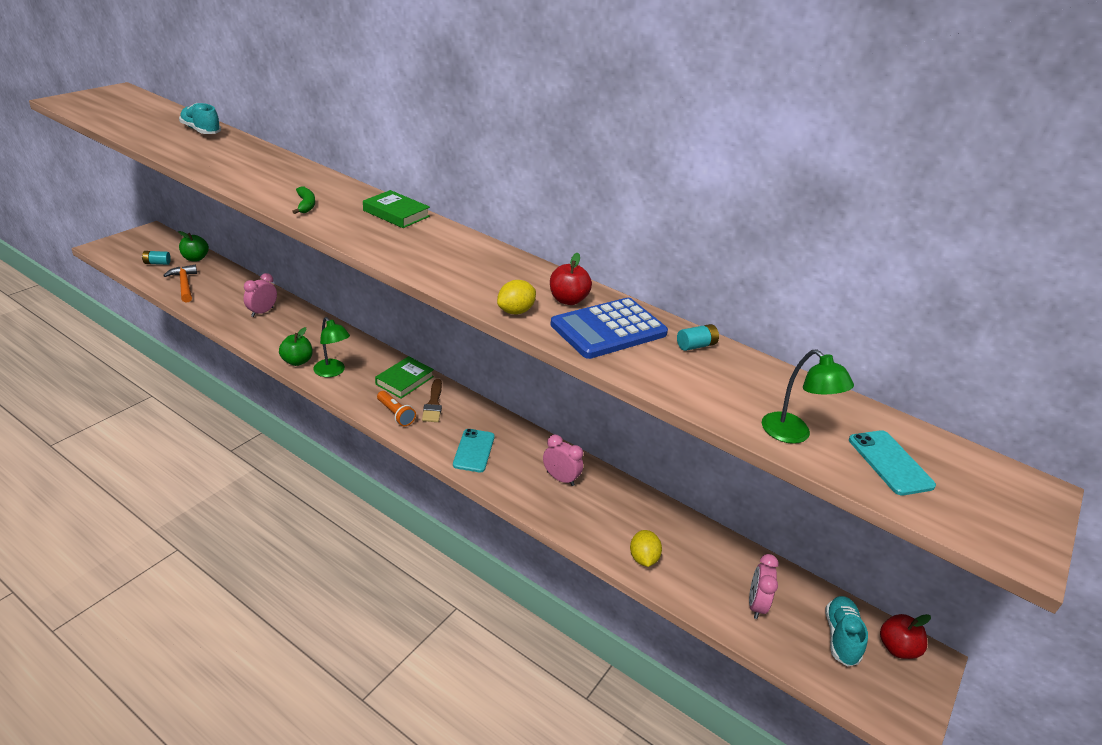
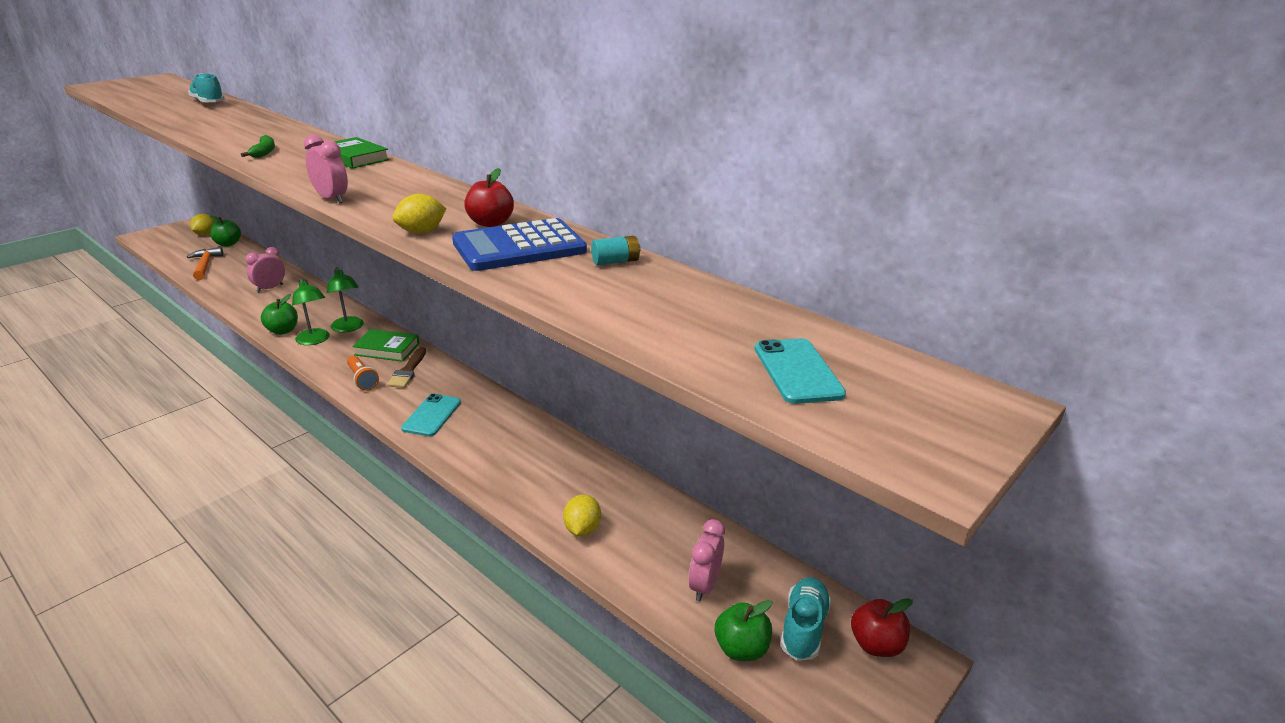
camera: 10 degrees right, 5 degrees down
turquoise battery [142,251,171,265] -> none
green book [375,356,434,398] -> green book turned 60 degrees clockwise [352,329,419,362]
pink clock [543,435,583,486] -> pink clock moved to [304,135,348,203]
green lamp [762,350,854,444] -> green lamp moved to [327,267,364,332]
none -> yellow lemon [190,214,215,235]
none -> green apple [715,600,773,661]

